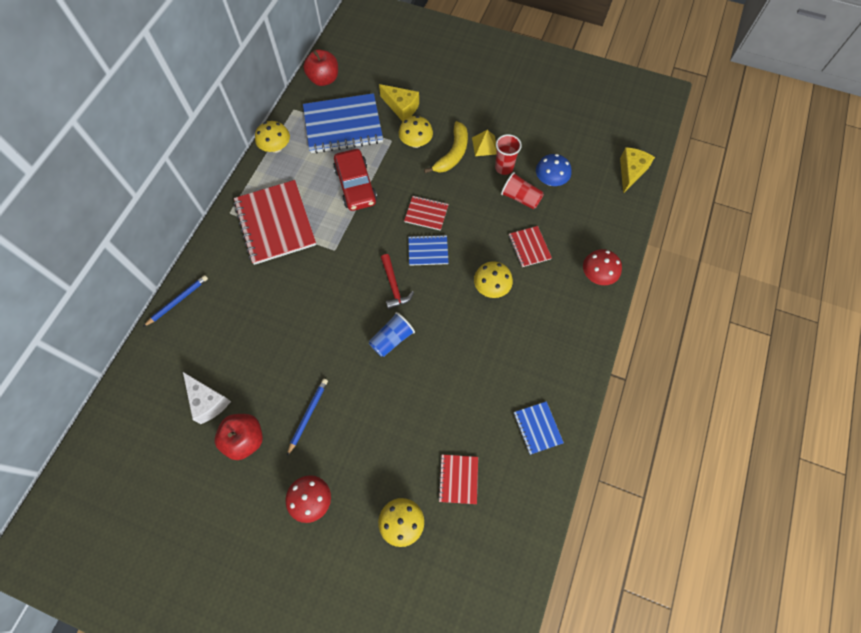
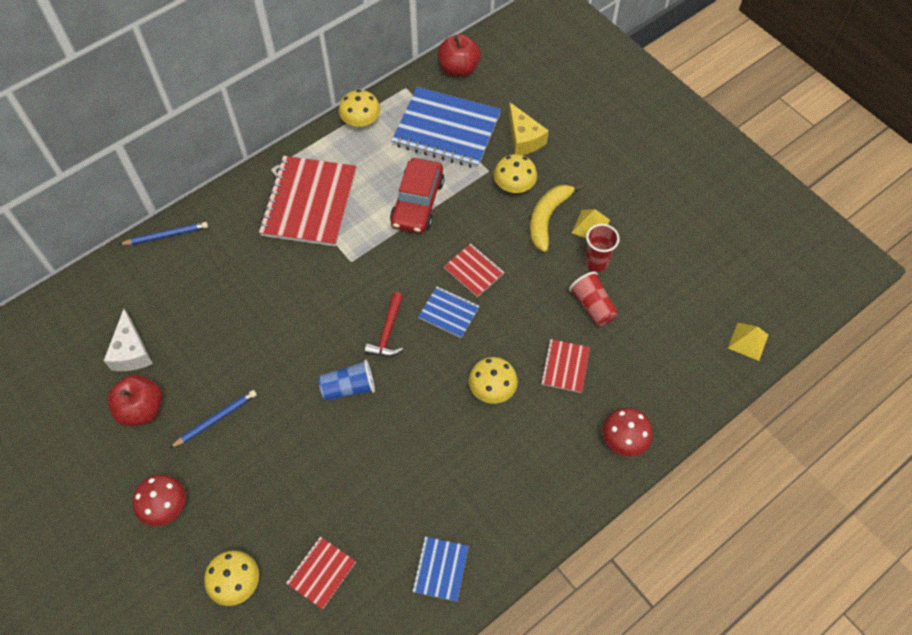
camera: 30 degrees right, 5 degrees down
yellow banana [424,121,468,173] -> yellow banana turned 150 degrees clockwise [530,184,584,252]
blue mushroom [536,154,572,186] -> none
yellow cheese [620,147,655,194] -> yellow pyramid [728,323,768,361]

